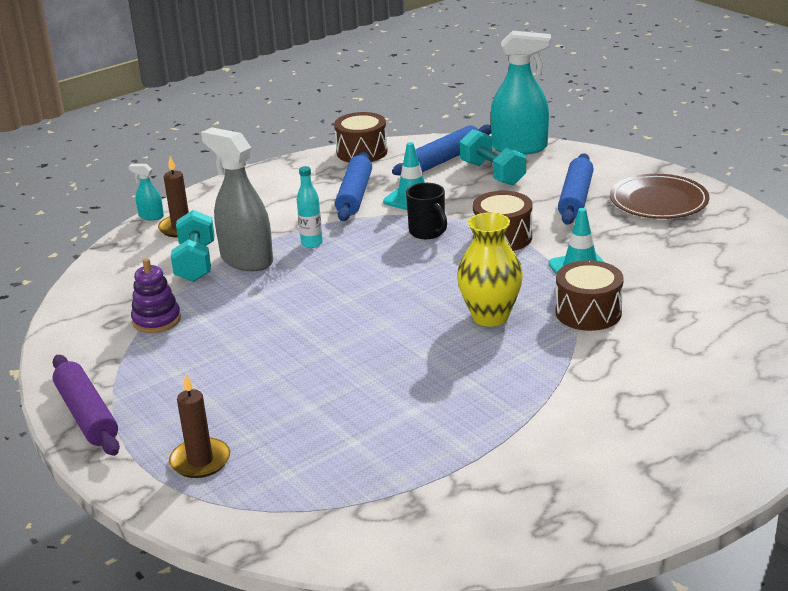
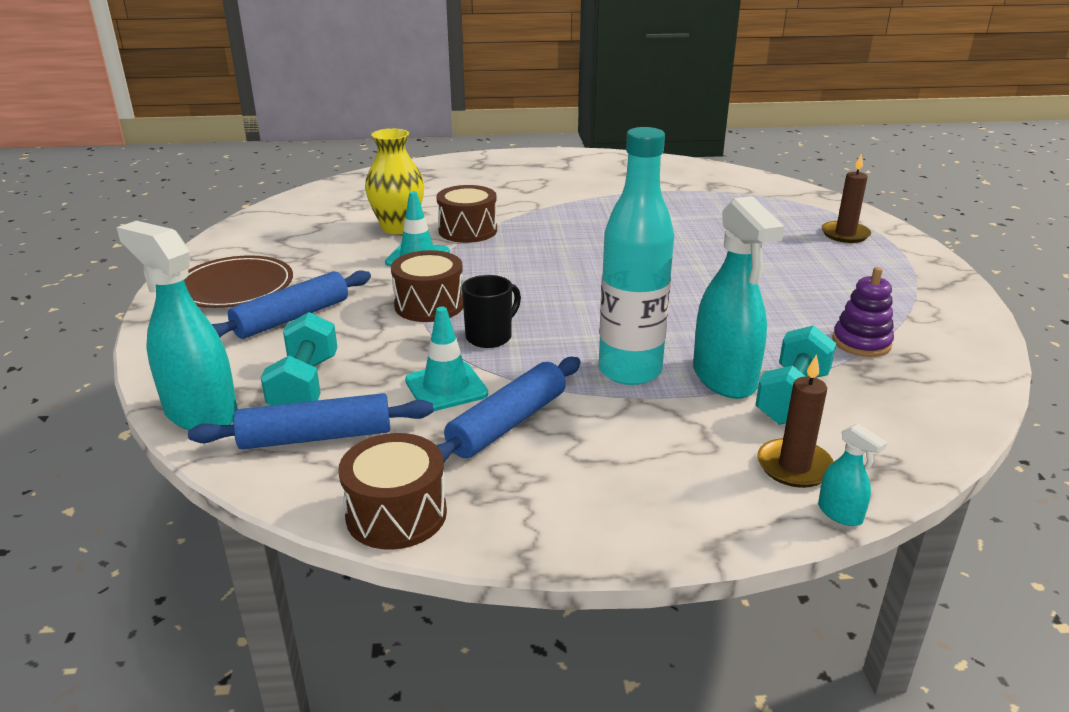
camera: 150 degrees left, 0 degrees up
purple rolling pin [52,355,120,456] -> none
grey spray bottle [201,127,273,271] -> turquoise spray bottle [693,196,784,399]
turquoise bottle [297,166,323,248] -> turquoise bottle [599,127,674,385], size x2.15
black mug [406,183,447,239] -> black mug turned 45 degrees clockwise [462,275,521,348]
yellow vase [457,212,523,327] -> yellow vase moved to [365,128,424,234]

